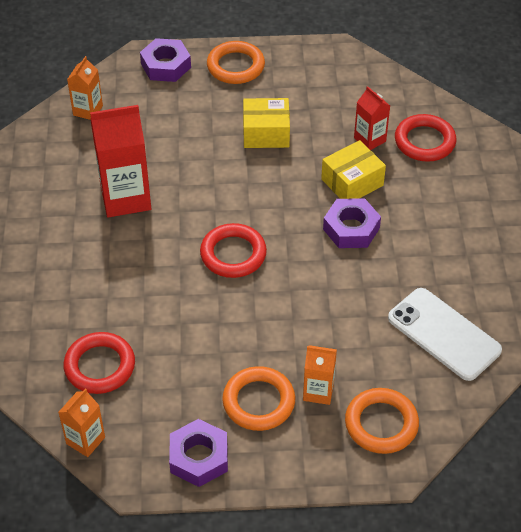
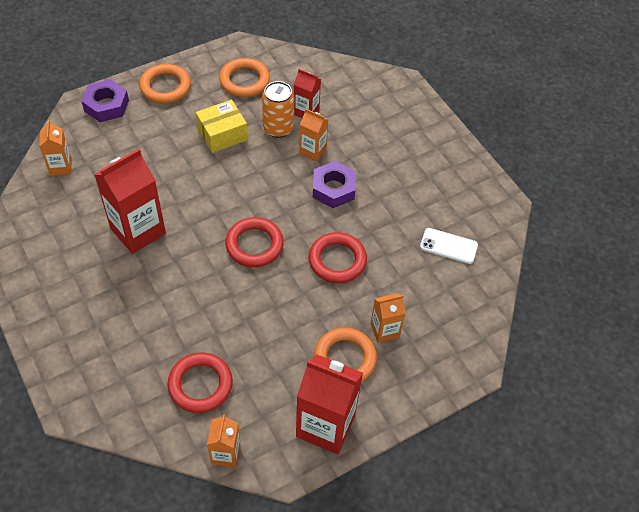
camera: 30 degrees left, 5 degrees up
purple nut [169,419,228,487] -> red carton [296,355,363,454]
yellow box [321,140,386,199] -> orange carton [299,109,329,162]
orange ring [345,388,419,454] -> orange ring moved to [219,58,270,97]
white phone [388,288,502,381] -> white phone [420,228,478,264], size x0.60
red ring [395,114,456,162] -> red ring moved to [309,232,367,283]
none -> orange can [262,81,294,138]

